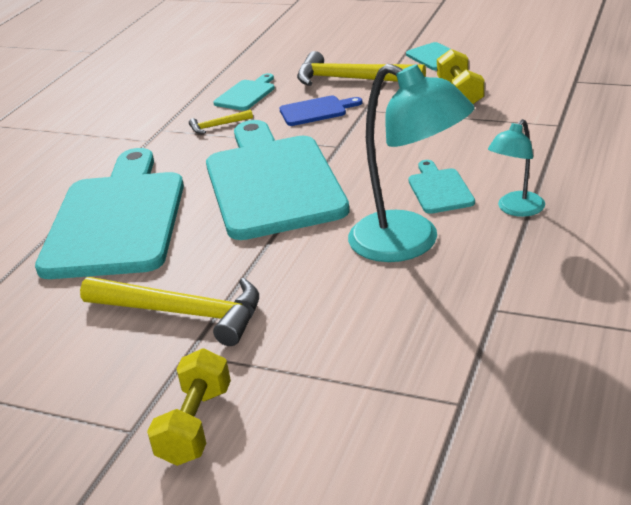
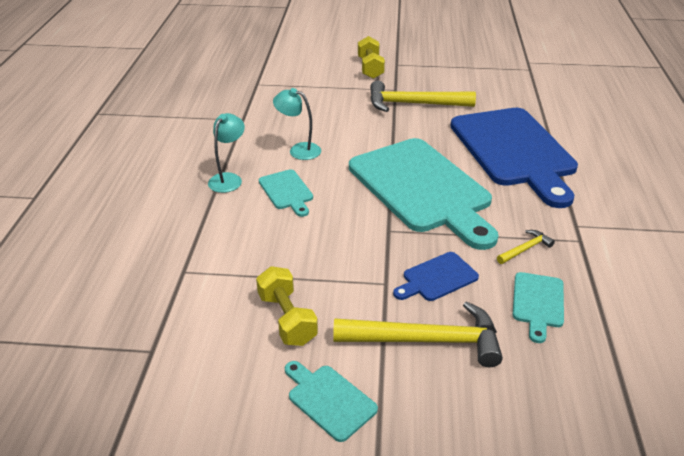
camera: 160 degrees right, 5 degrees up
turquoise cutting board [35,148,184,279] -> blue cutting board [450,108,578,208]
turquoise lamp [348,64,474,262] -> turquoise lamp [273,88,321,160], size x0.53

